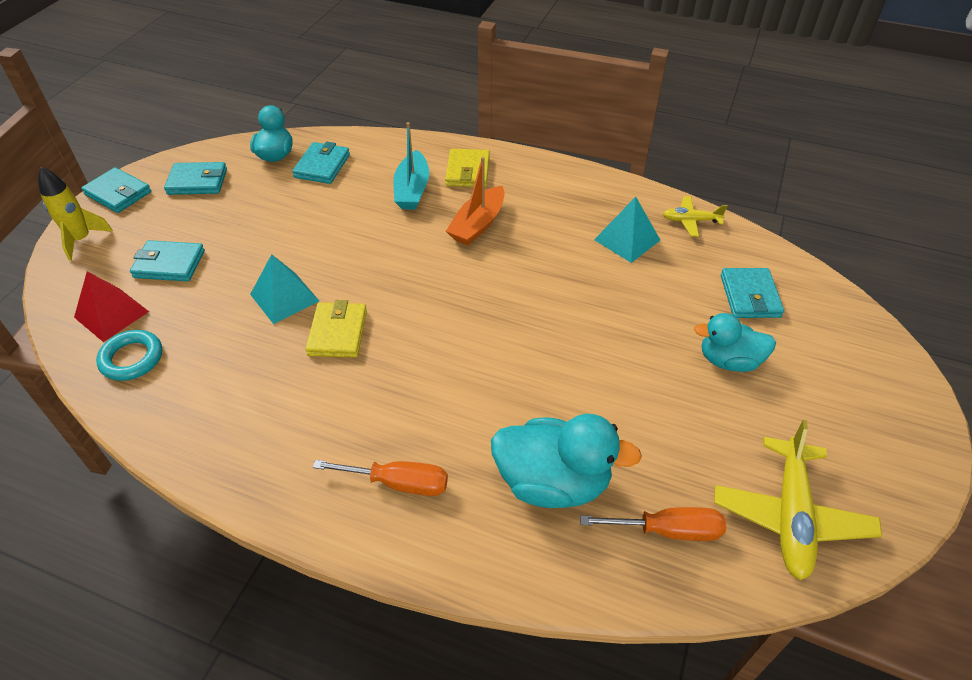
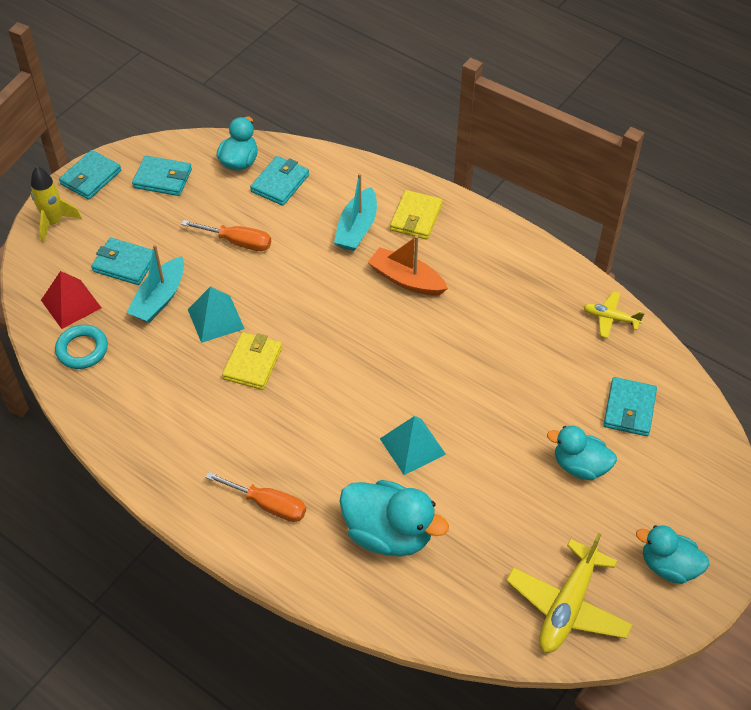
camera: 15 degrees right, 5 degrees up
turquoise wallet [81,167,151,213] -> turquoise wallet turned 75 degrees clockwise [59,150,121,200]
orange boat [446,157,505,246] -> orange boat turned 75 degrees clockwise [368,236,448,295]
orange screwdriver [580,507,726,541] -> orange screwdriver moved to [181,220,271,251]
turquoise pyramid [594,197,660,263] -> turquoise pyramid moved to [380,416,446,475]
none -> turquoise boat [126,244,184,323]
none -> turquoise duck [636,525,709,584]

